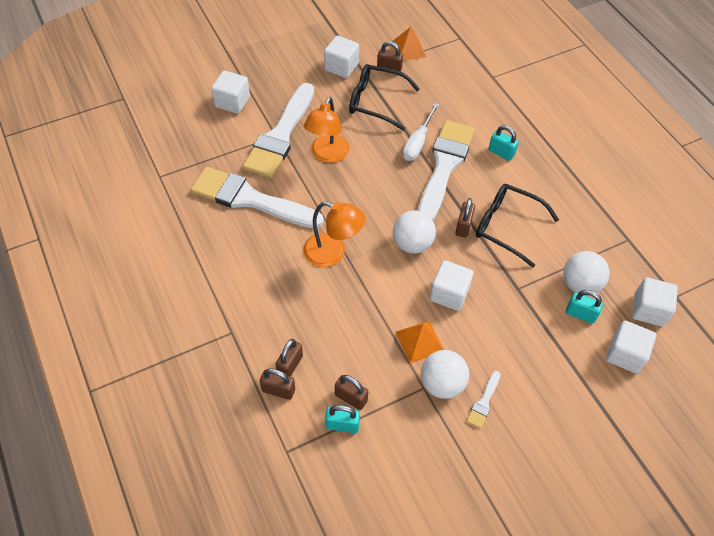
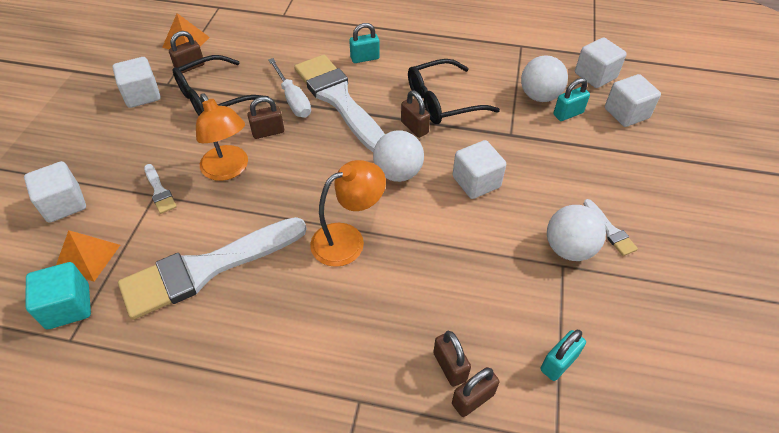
camera: 50 degrees left, 5 degrees down
white brush [243,83,314,178] -> white brush [144,164,177,214], size x0.41
brown padlock [335,375,368,410] -> brown padlock moved to [247,96,284,139]
orange pyramid [396,321,444,364] -> orange pyramid moved to [56,230,120,281]
none -> turquoise cube [26,262,91,329]

